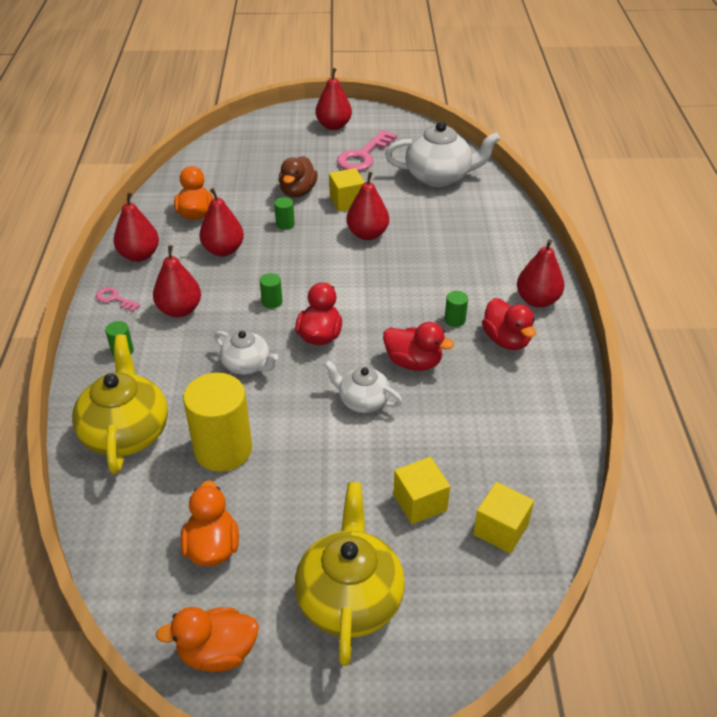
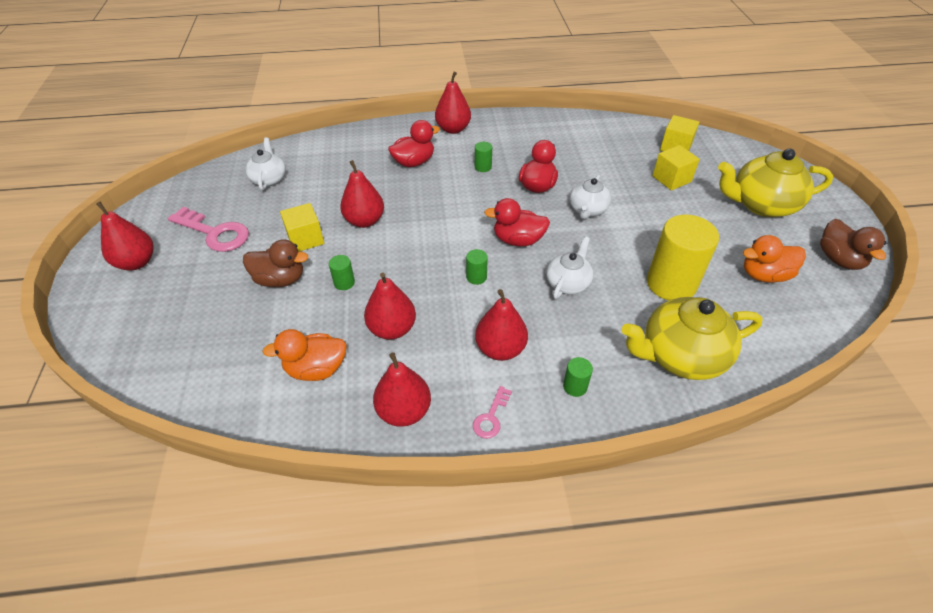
camera: 95 degrees left, 5 degrees up
orange duck [156,607,259,672] -> brown duck [820,219,887,270]
white teapot [385,121,500,187] -> white teapot [245,138,286,190], size x0.58
red duck [482,298,536,350] -> red duck moved to [388,120,440,167]

